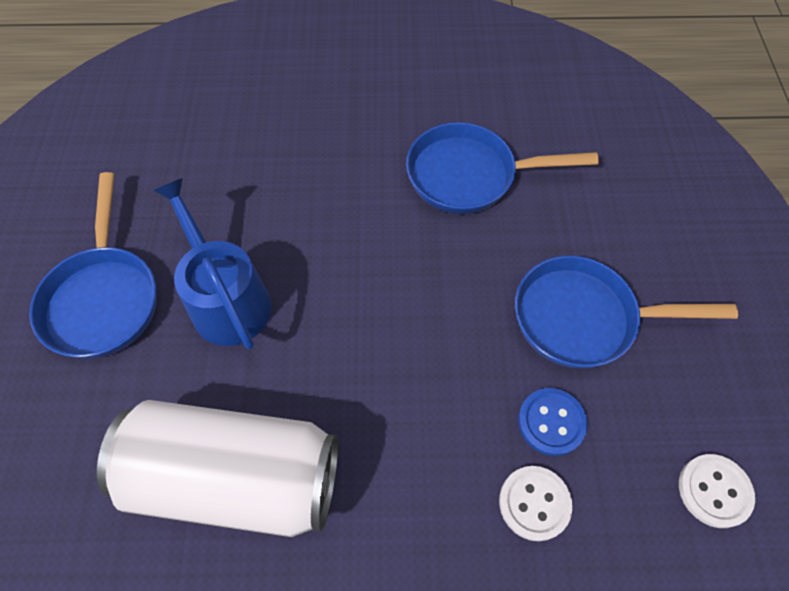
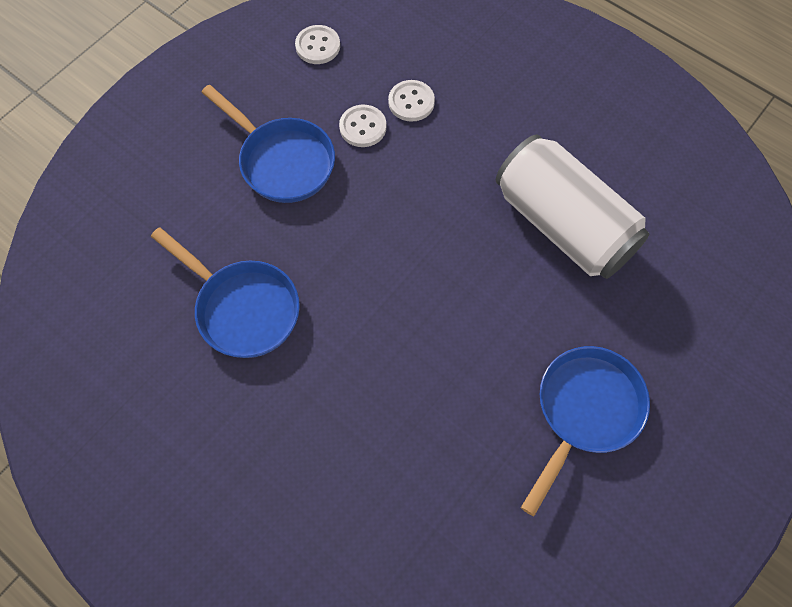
camera: 140 degrees left, 5 degrees up
blue watering can [153,178,271,350] -> none
blue button [518,388,588,456] -> white button [339,105,386,147]

